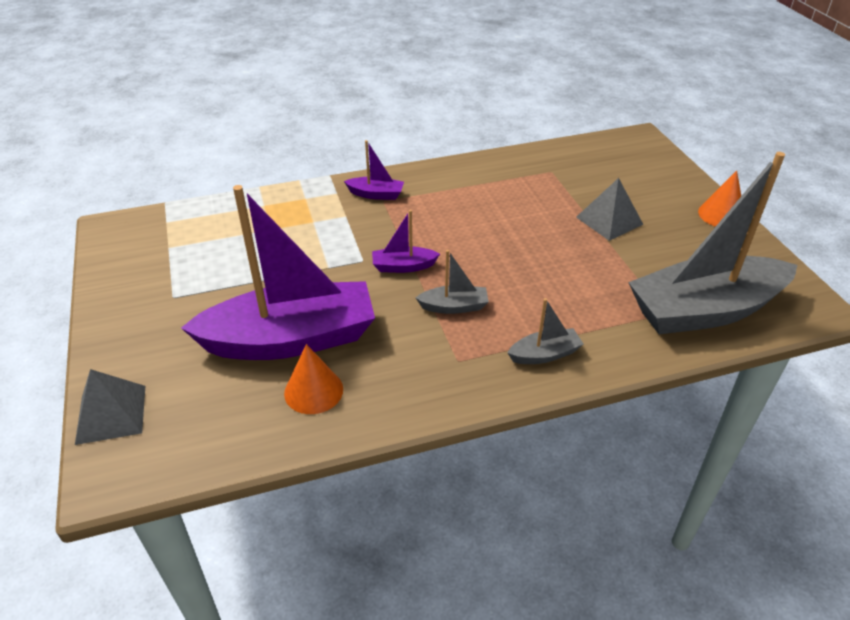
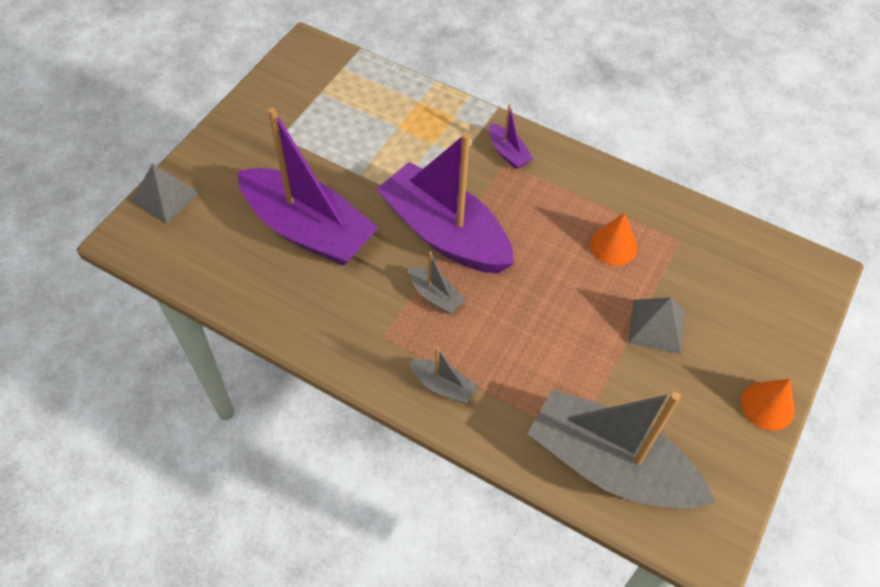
camera: 45 degrees right, 15 degrees up
orange cone [284,344,343,414] -> orange cone moved to [590,213,637,266]
purple boat [372,210,440,273] -> purple boat [376,132,514,273], size x2.42

